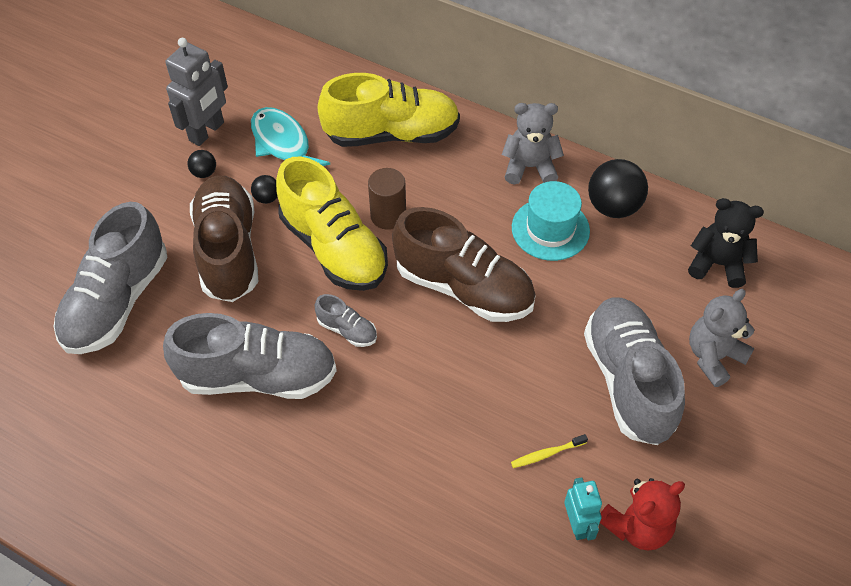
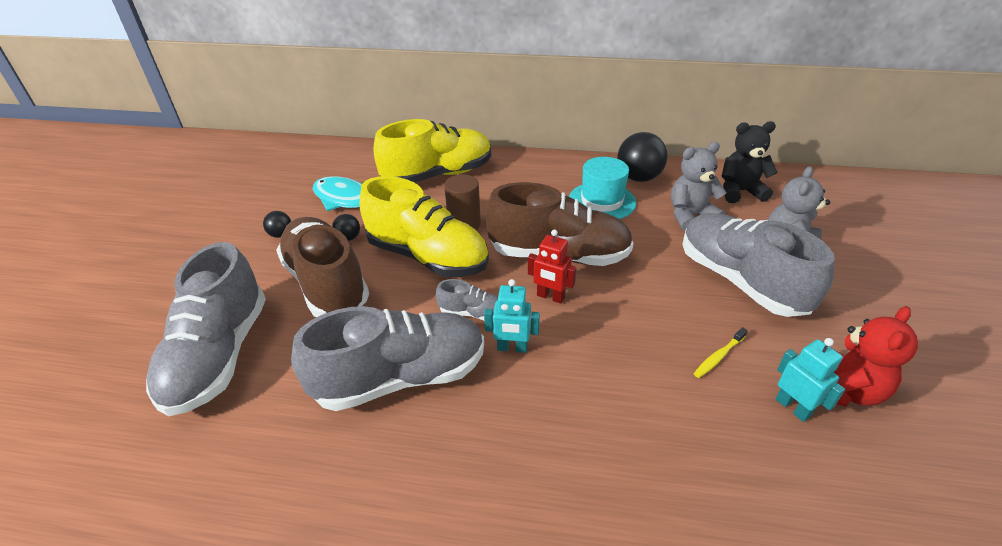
camera: 20 degrees left, 15 degrees down
grey robot [165,38,228,146] -> none
grey teddy bear [502,103,564,185] -> grey teddy bear moved to [671,142,727,231]
none -> turquoise robot [484,279,540,353]
none -> red robot [528,229,576,304]

